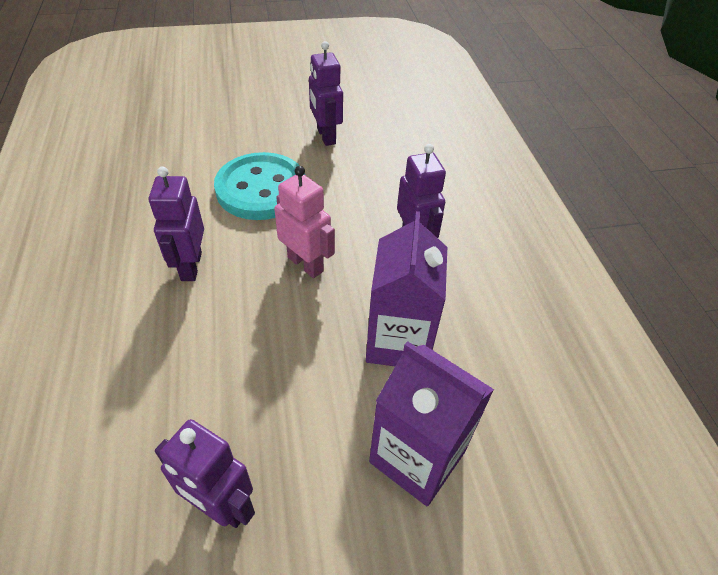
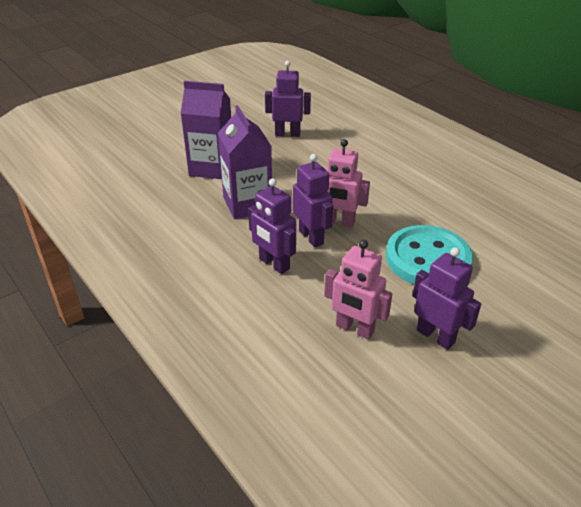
camera: 155 degrees right, 10 degrees down
purple robot [149,166,204,281] -> purple robot moved to [293,154,333,248]
none -> pink robot [324,240,392,340]

